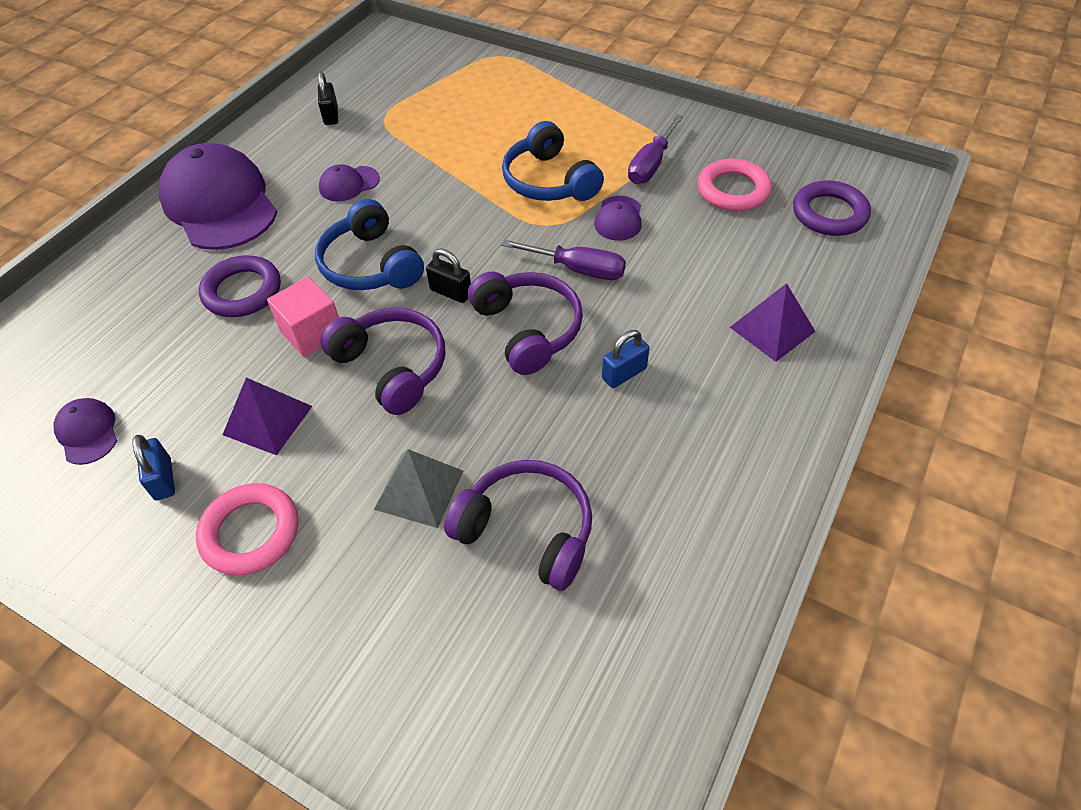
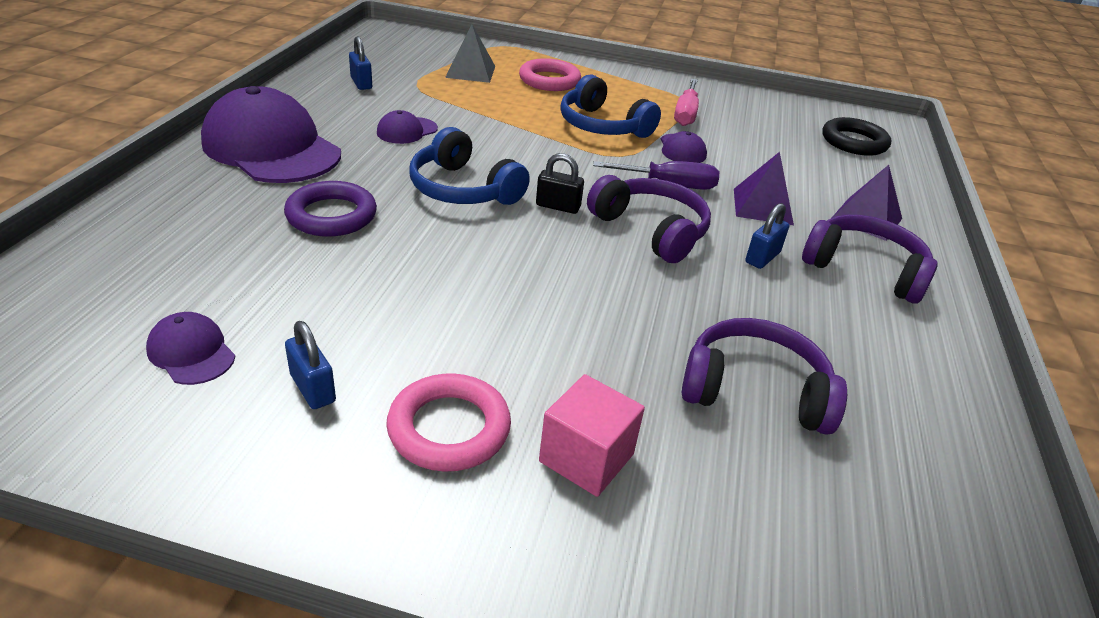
camera: 20 degrees left, 15 degrees down
purple pyramid [223,377,312,455] -> purple pyramid moved to [734,152,794,225]
pink cube [267,276,339,357] -> pink cube moved to [539,374,645,497]
black padlock [318,72,338,125] -> blue padlock [349,36,372,90]
purple headphones [320,308,445,415] -> purple headphones moved to [802,215,938,304]
grey pyramid [374,449,463,528] -> grey pyramid moved to [445,25,495,83]
purple screwdriver [628,115,683,184] -> pink screwdriver [674,79,699,126]
pink ring [698,158,772,211] -> pink ring moved to [519,58,581,91]
purple ring [793,180,871,236] -> black ring [822,117,891,156]

